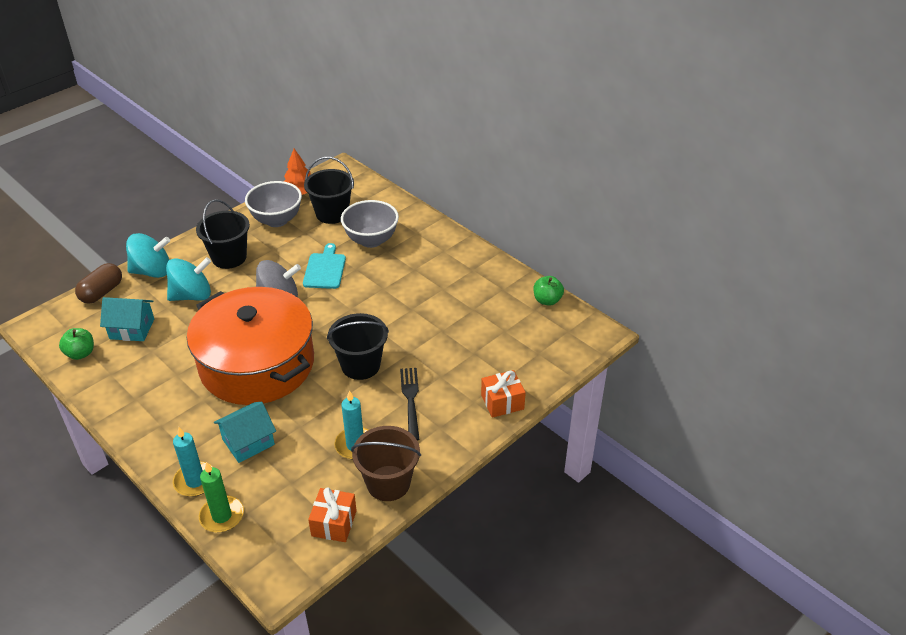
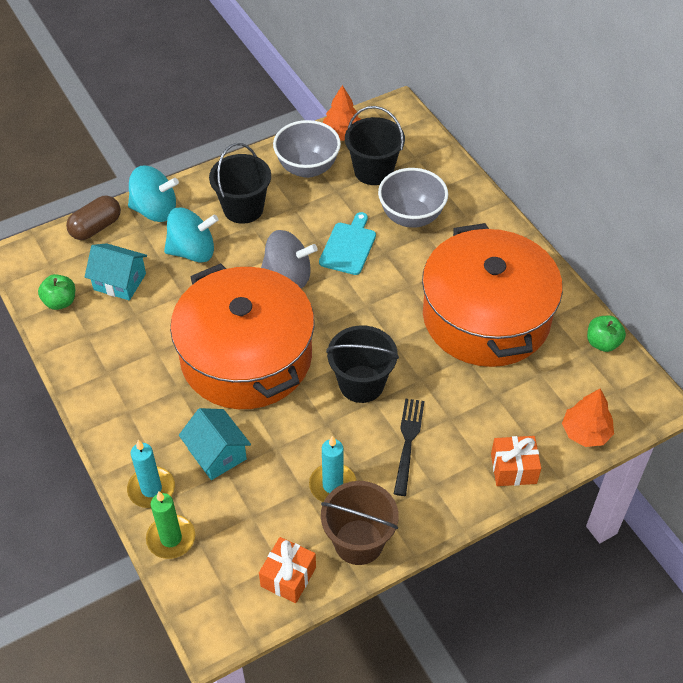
camera: 15 degrees right, 10 degrees up
turquoise house [214,402,276,463] -> turquoise house turned 75 degrees clockwise [179,408,251,480]
none -> orange pot [422,223,563,367]
none -> orange tree [562,388,614,447]

